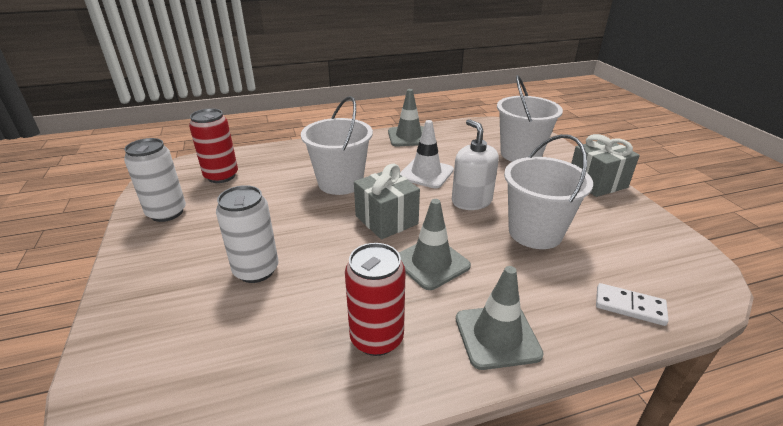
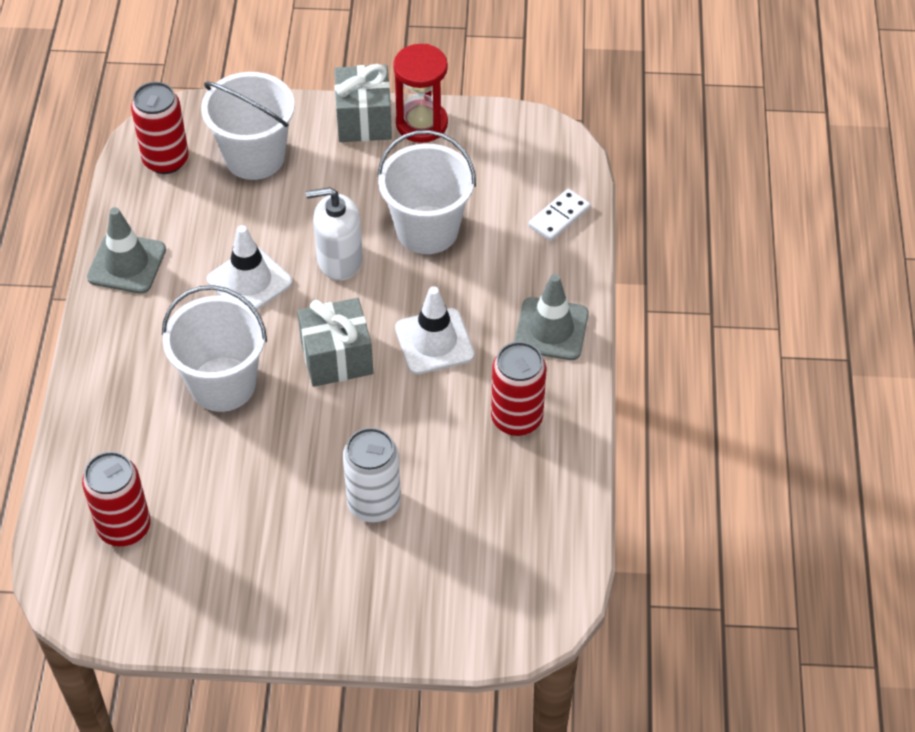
camera: 70 degrees left, 20 degrees up
white can [124,138,186,222] -> none
grey traffic cone [399,199,471,290] -> white traffic cone [395,286,474,374]
none -> red can [131,82,189,174]
none -> red hourglass [393,44,448,143]

